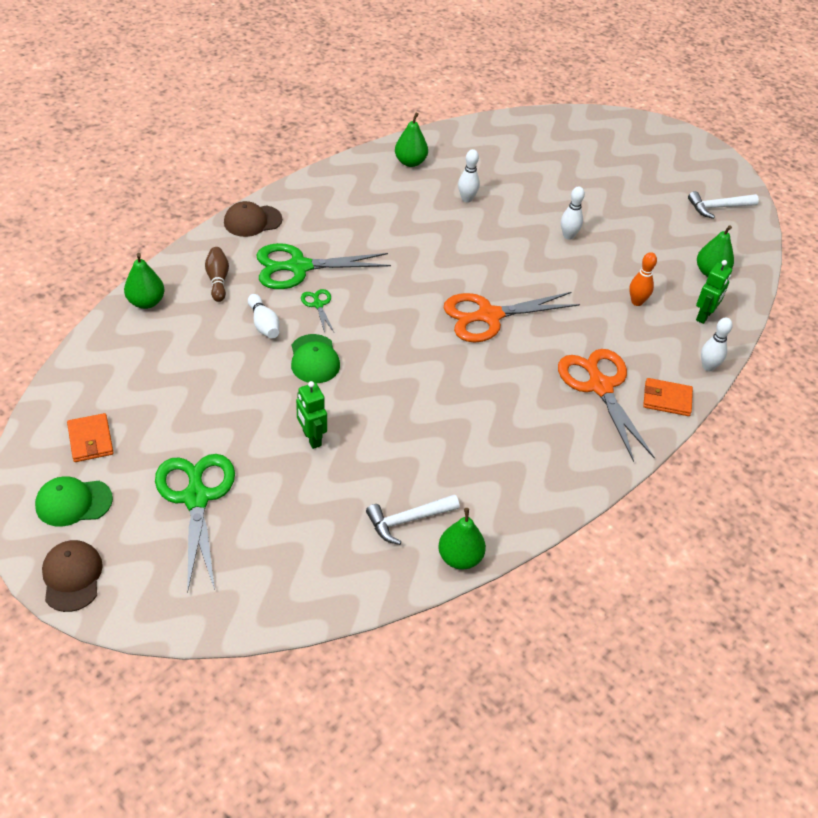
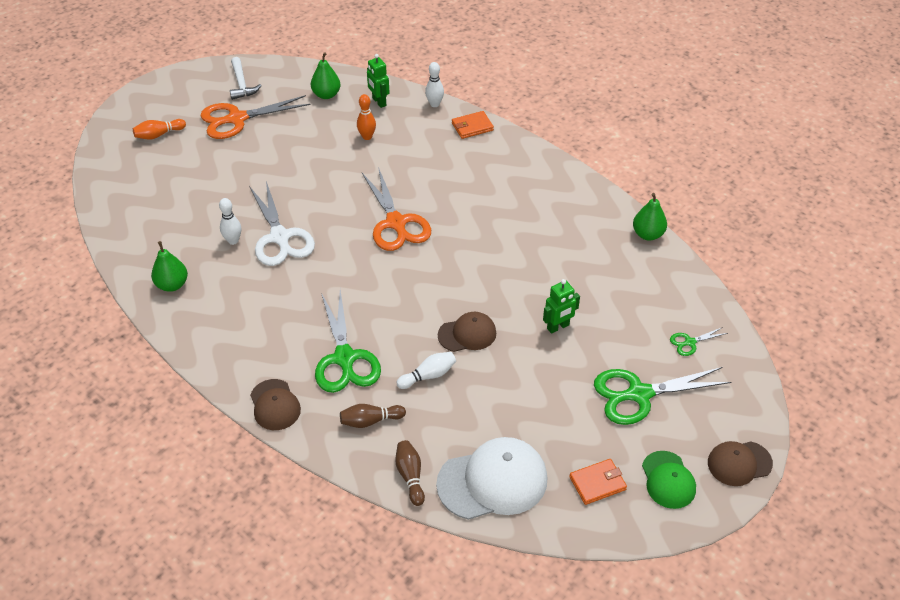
camera: 90 degrees left, 0 degrees up
green pear [124,253,165,309] -> brown bowling pin [395,440,425,506]
green cap [291,334,340,383] -> brown cap [438,312,496,352]
green scissors [301,289,334,333] -> green scissors moved to [670,327,728,356]
white hammer [366,494,459,545] -> none
orange scissors [558,349,655,462] -> orange scissors moved to [200,95,311,139]
white bowling pin [561,186,585,240] -> none
orange wallet [643,378,693,416] -> orange wallet turned 60 degrees clockwise [452,111,494,139]
green robot [696,260,732,324] -> green robot turned 150 degrees counterclockwise [367,54,390,108]
none -> orange bowling pin [133,119,186,139]
none -> white scissors [249,181,315,266]
none -> white cap [436,437,547,520]

